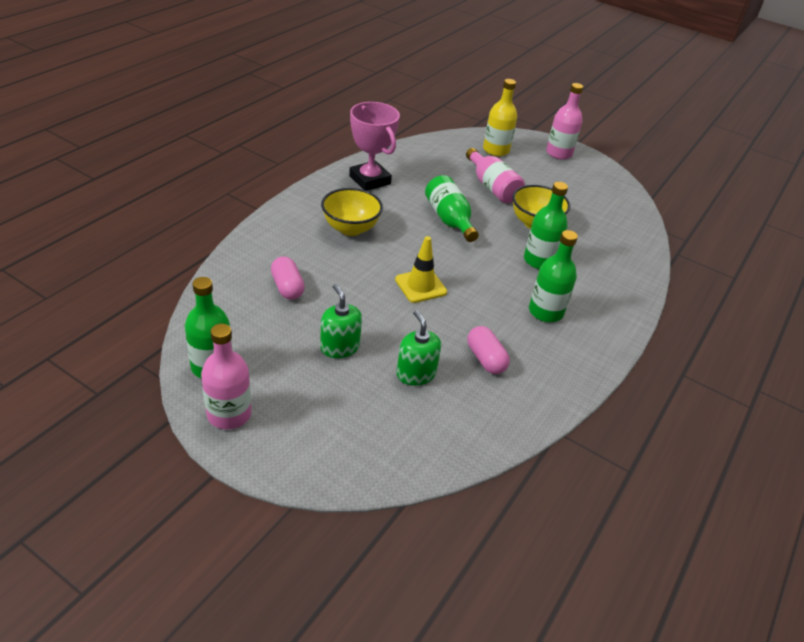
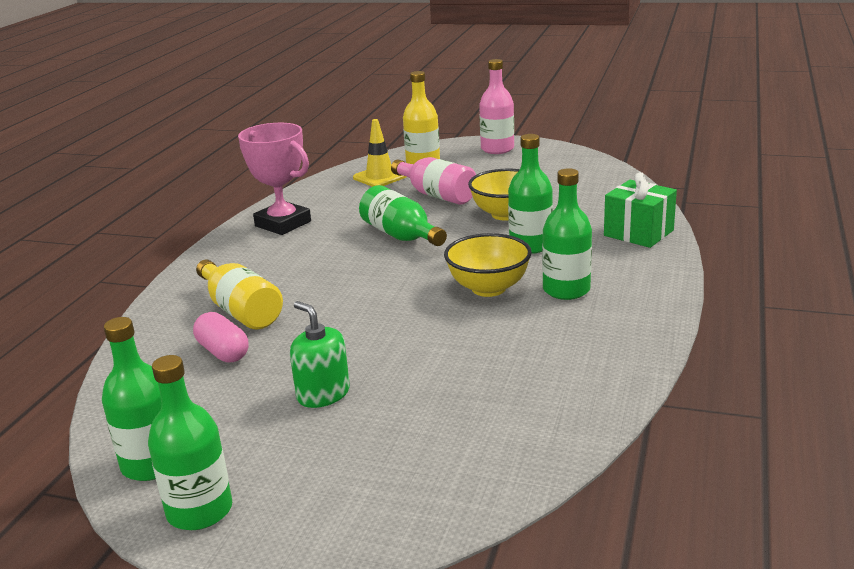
camera: 10 degrees left, 15 degrees down
pink bottle [201,324,252,429] -> green bottle [148,355,232,530]
yellow bowl [321,188,383,236] -> yellow bowl moved to [444,233,532,297]
yellow traffic cone [395,236,447,303] -> yellow traffic cone moved to [353,119,406,187]
green soap dispenser [397,310,441,386] -> none
pink capsule [468,326,510,374] -> none
none -> yellow bottle [196,259,283,330]
none -> green gift [604,172,677,248]

